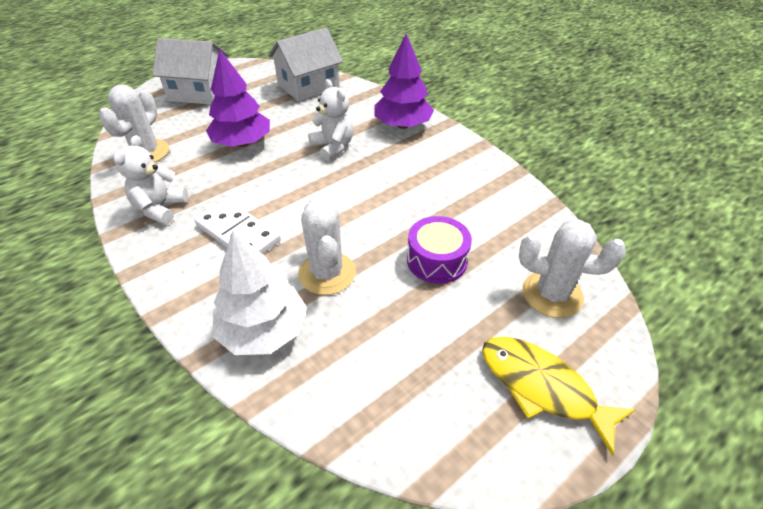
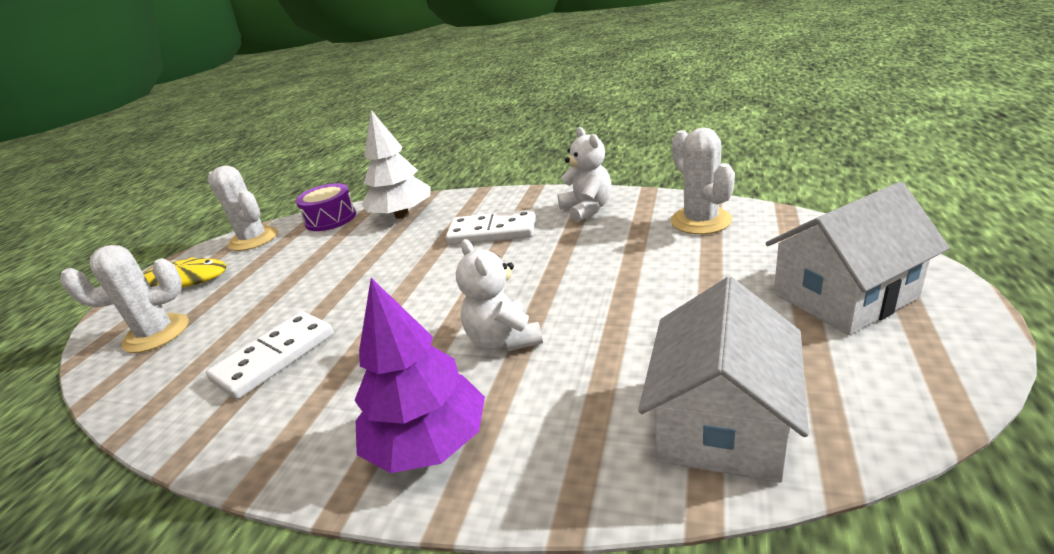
camera: 150 degrees right, 15 degrees down
purple tree [206,49,270,147] -> none
white cactus [298,198,356,295] -> white cactus moved to [208,166,278,251]
white teddy bear [308,79,354,161] -> white teddy bear turned 45 degrees clockwise [456,239,543,351]
purple drum [407,216,472,284] -> purple drum moved to [295,183,356,231]
none -> white domino [206,311,334,399]

